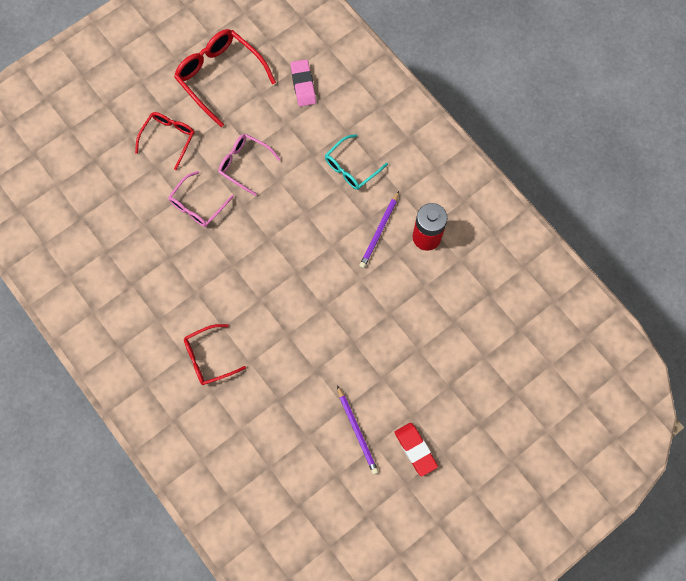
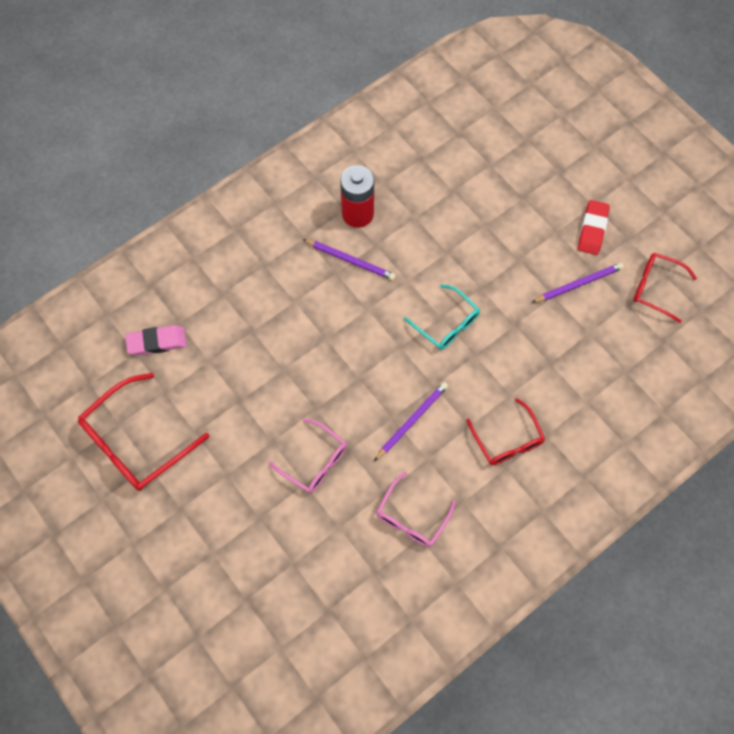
camera: 90 degrees left, 5 degrees down
red glasses [135,112,194,170] -> red glasses moved to [634,253,697,323]
pink glasses [218,134,281,196] -> pink glasses moved to [376,471,456,547]
turquoise glasses [325,134,388,190] -> turquoise glasses moved to [404,284,480,350]
red eraser [395,423,438,477] -> red eraser turned 45 degrees counterclockwise [578,200,610,255]
none -> purple pencil [374,382,448,461]

